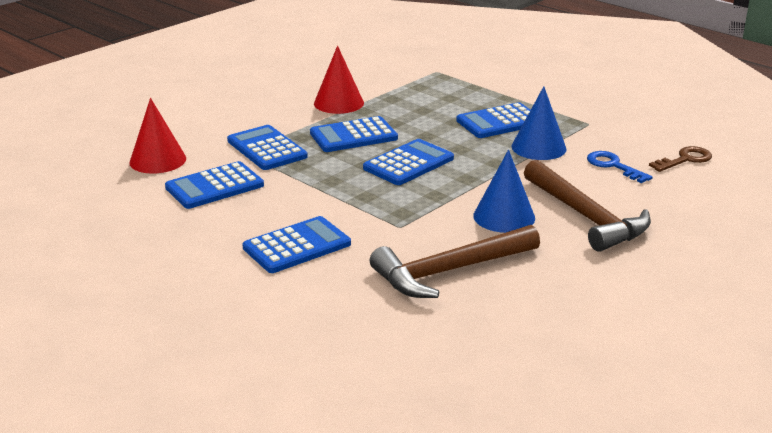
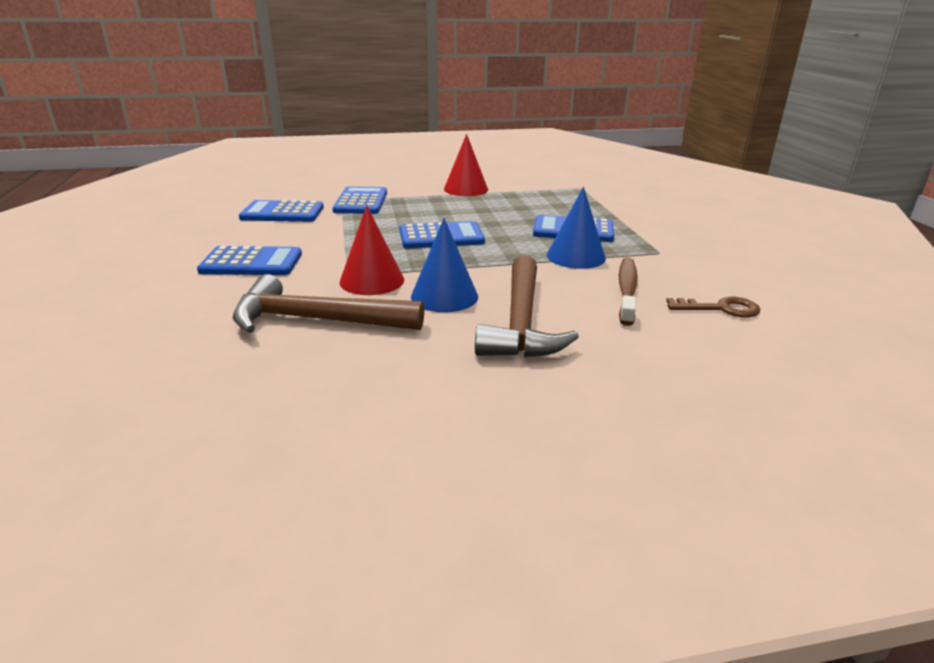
camera: 35 degrees right, 0 degrees up
red cone [129,98,186,173] -> red cone moved to [339,205,404,295]
blue calculator [310,116,398,152] -> none
blue key [587,151,653,183] -> brown toothbrush [619,257,638,326]

